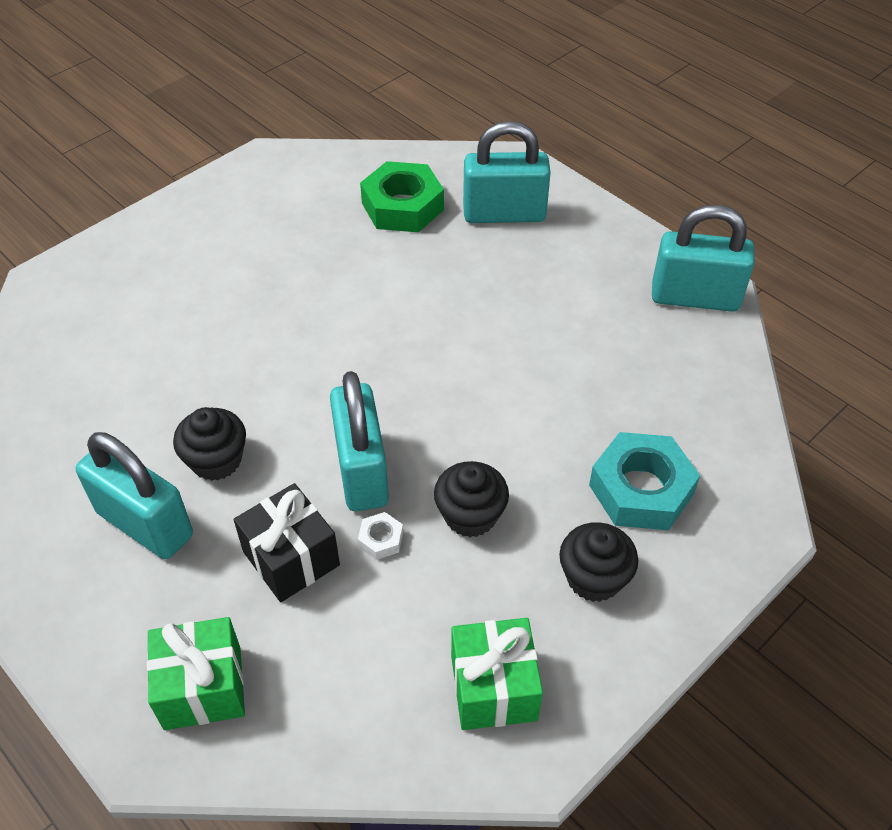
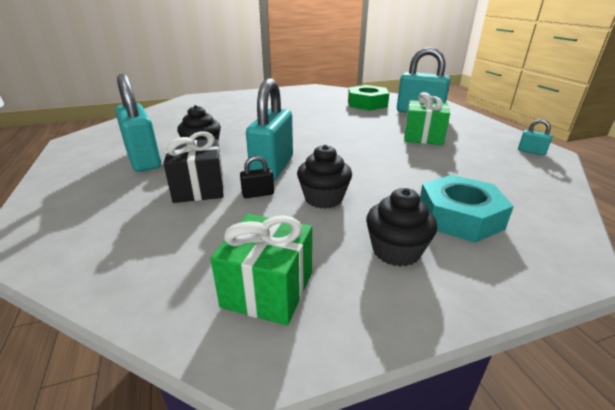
camera: 25 degrees right, 20 degrees down
green gift [147,617,245,730] -> green gift moved to [404,92,450,145]
white nut [358,512,403,560] -> black padlock [240,156,274,198]
turquoise padlock [652,205,755,312] -> turquoise padlock [518,119,553,155], size x0.42

